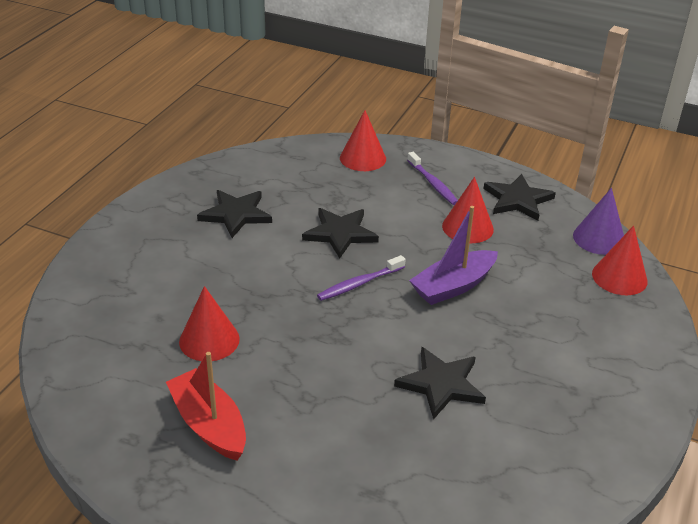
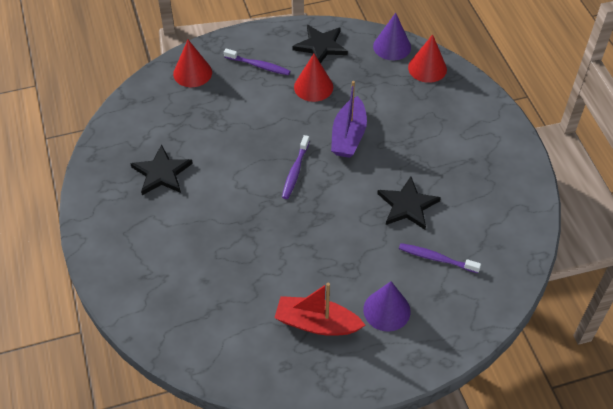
camera: 40 degrees left, 15 degrees up
red cone [179,286,240,361] -> none
black star [302,208,379,258] -> none
none -> purple cone [363,281,410,332]
none -> purple toothbrush [399,243,481,273]

